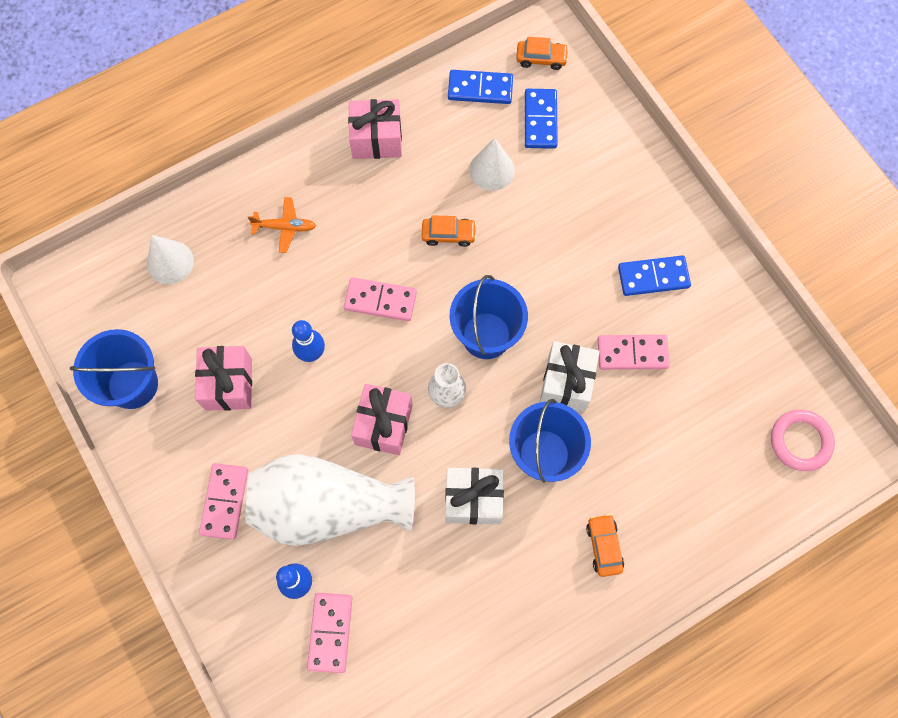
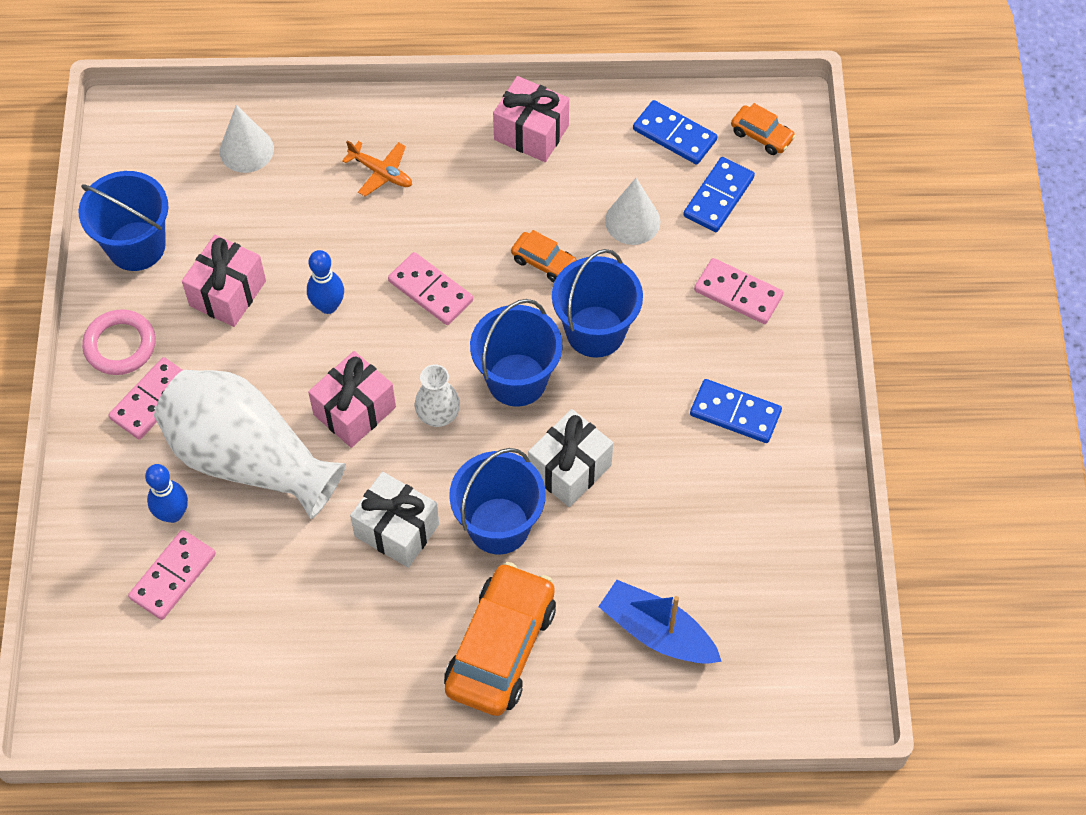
camera: 30 degrees right, 10 degrees down
orange car [586,514,624,577] -> orange car [444,562,556,716], size x2.09
pink domino [598,335,670,370] -> pink domino moved to [694,258,784,324]
pink ring [771,410,835,471] -> pink ring moved to [82,309,156,375]
none -> blue bucket [552,249,643,358]
none -> blue boat [598,580,722,664]

